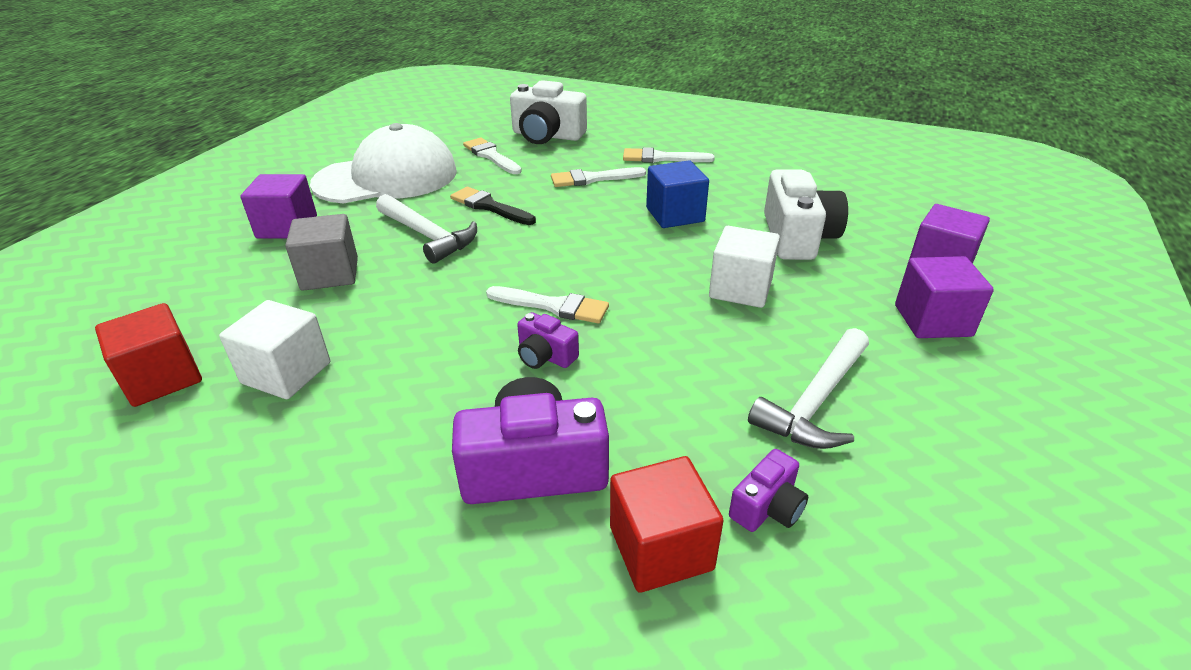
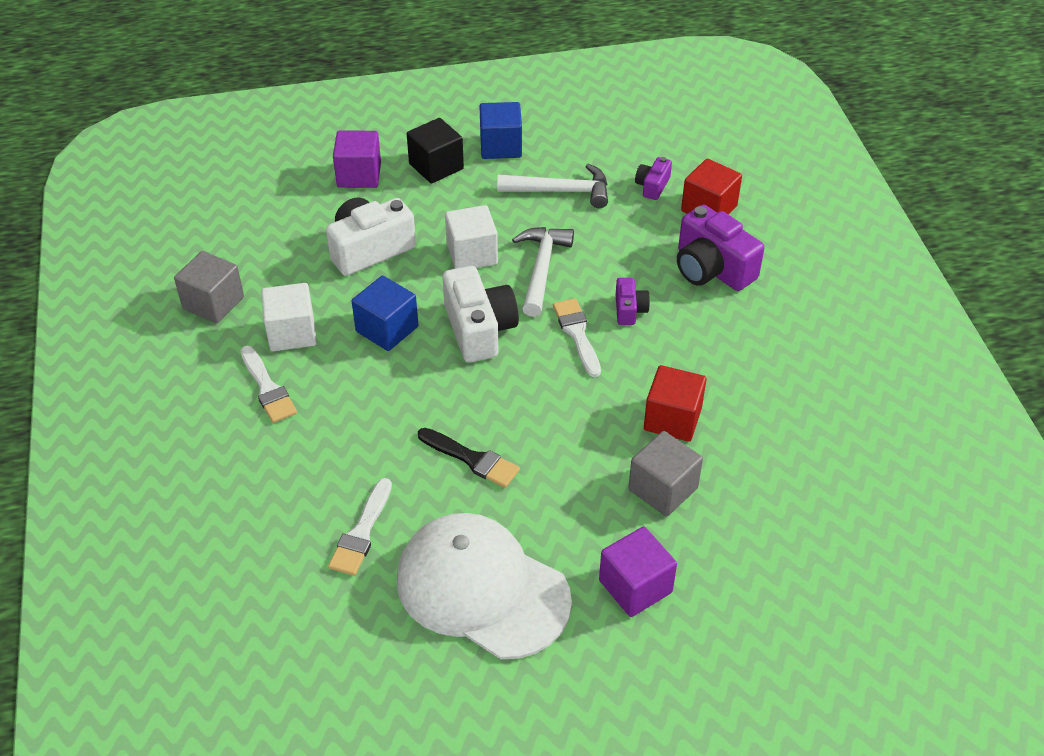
camera: 125 degrees left, 10 degrees up
red cube [95,303,202,407] -> red cube moved to [644,365,707,442]
white cube [219,300,330,399] -> white cube moved to [261,283,317,351]
white hammer [376,194,477,264] -> white hammer moved to [512,227,574,317]
black brush [450,187,536,225] -> black brush turned 60 degrees counterclockwise [418,428,520,488]
white camera [510,80,587,144] -> white camera moved to [443,266,519,363]
white brush [551,167,646,187] -> none
purple camera [729,449,808,532] -> purple camera turned 75 degrees counterclockwise [635,157,672,200]
purple cube [895,256,994,338] -> black cube [407,118,464,184]
none -> grey cube [174,251,244,324]
none -> blue cube [480,102,522,159]

